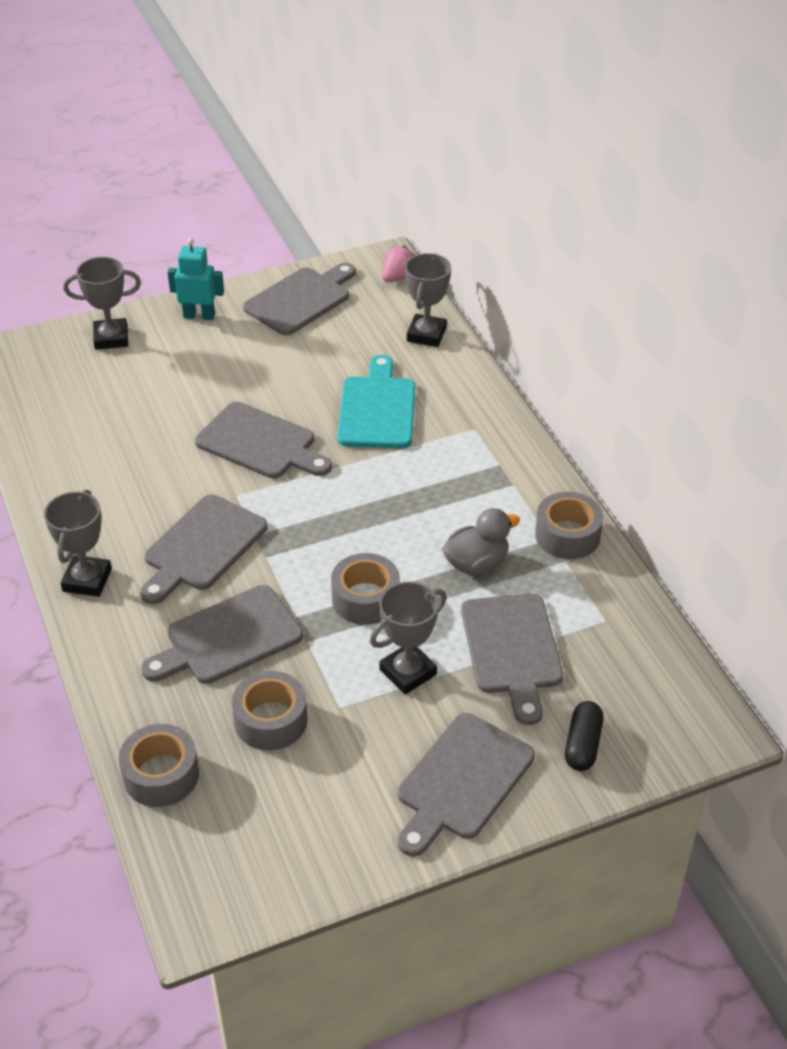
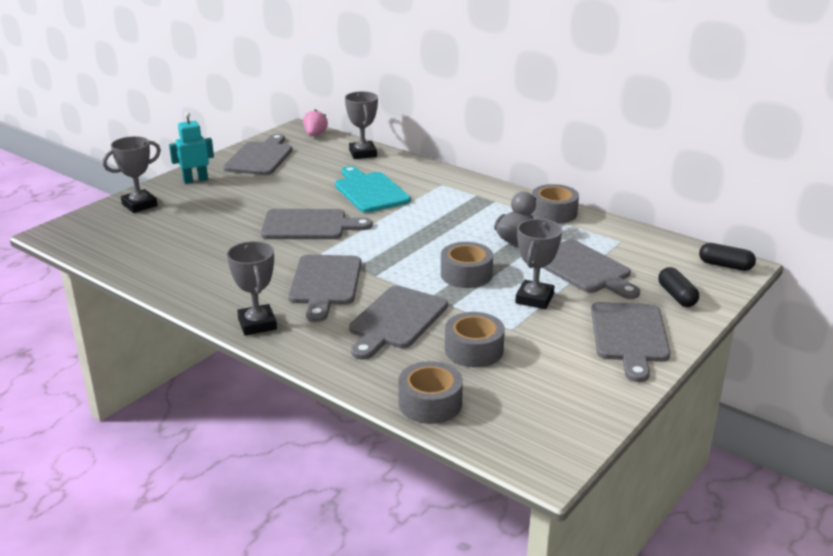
camera: 30 degrees left, 15 degrees down
none -> black capsule [699,243,756,271]

